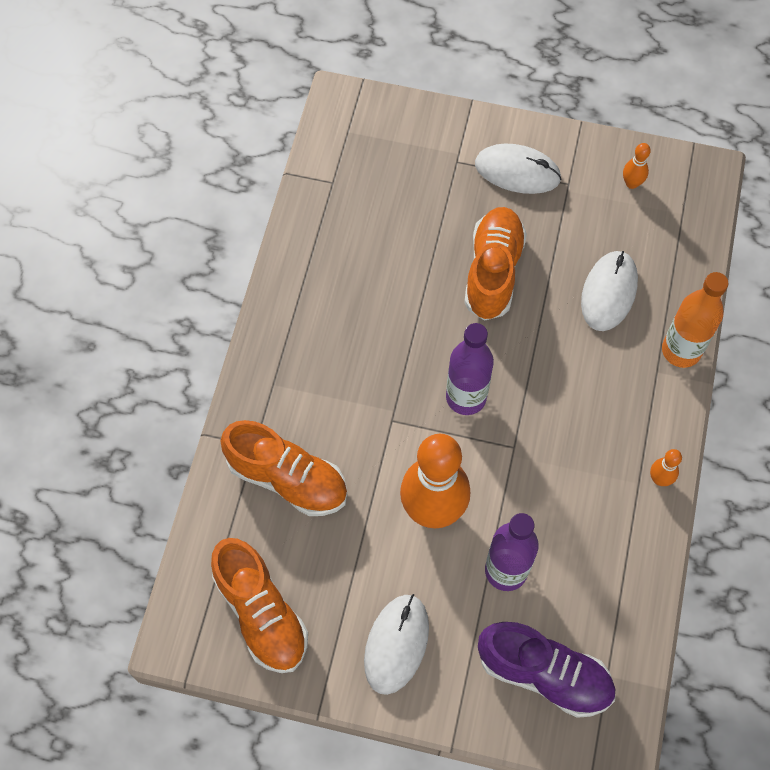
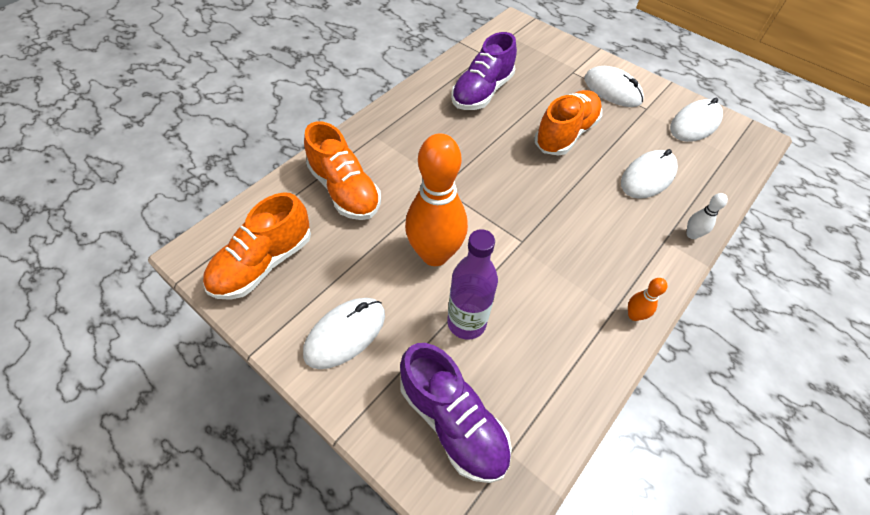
camera: 25 degrees right, 10 degrees down
orange shoe [211,538,308,673] -> orange shoe turned 45 degrees clockwise [203,192,311,300]
purple bottle [446,323,494,415] -> none
orange bowling pin [623,143,651,189] -> white mouse [670,98,723,142]
orange bottle [662,272,728,368] -> white bowling pin [686,193,728,239]
none -> purple shoe [451,32,517,110]

